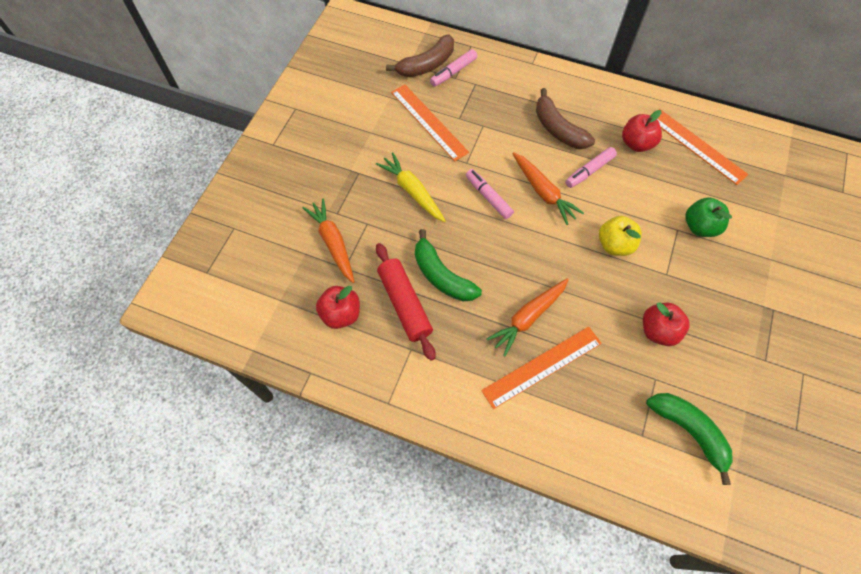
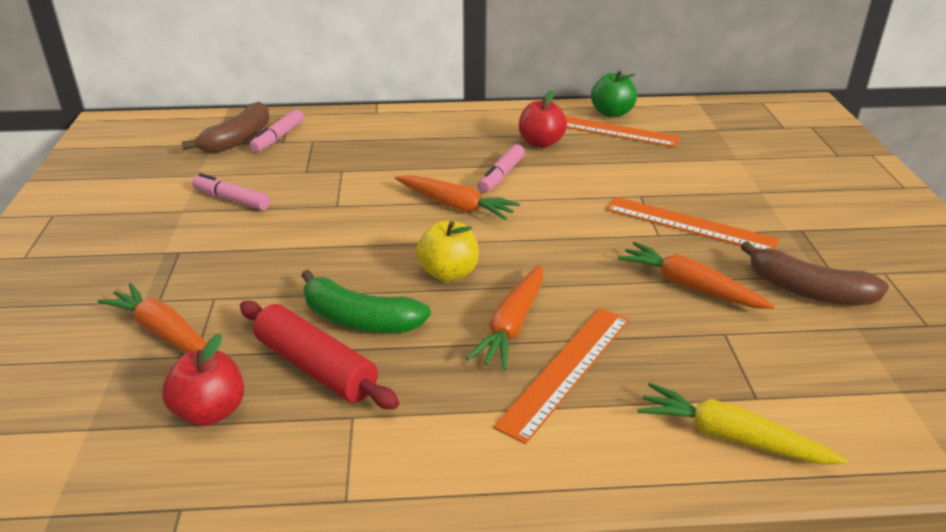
camera: 25 degrees left, 30 degrees down
yellow carrot [376,152,446,222] -> yellow carrot moved to [637,383,848,464]
orange ruler [391,85,469,161] -> orange ruler moved to [606,197,779,249]
pink marker [466,169,514,219] -> pink marker moved to [192,173,270,210]
brown banana [536,88,595,149] -> brown banana moved to [740,241,889,305]
yellow apple [599,216,642,256] -> yellow apple moved to [416,220,479,282]
red apple [643,302,690,346] -> orange carrot [618,242,775,309]
green banana [646,393,733,485] -> none
green apple [685,197,732,237] -> green apple moved to [591,71,637,118]

